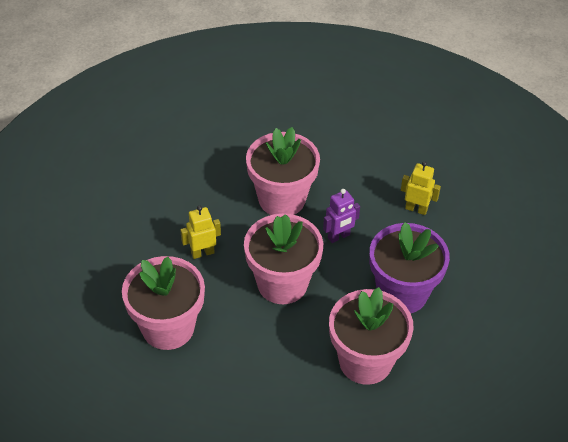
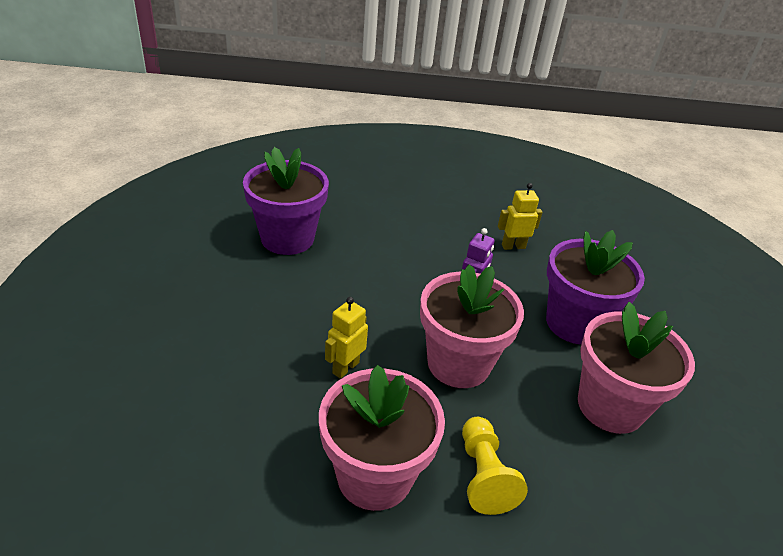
camera: 35 degrees left, 10 degrees down
pink flower pot [246,127,320,215] -> none
none -> purple flower pot [243,147,329,255]
none -> yellow pawn [462,417,528,515]

